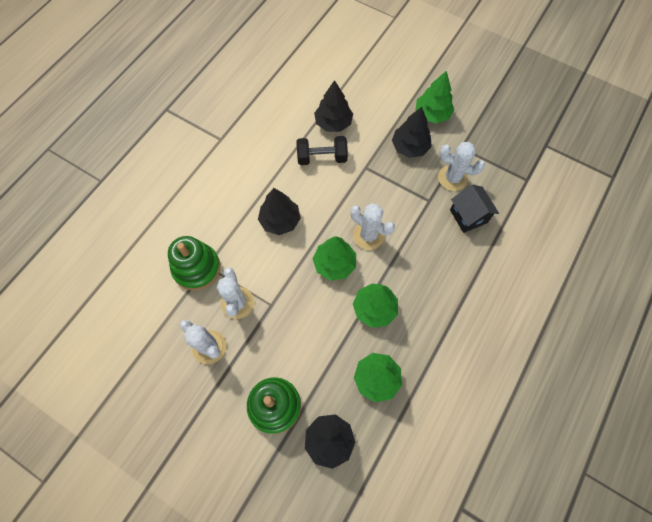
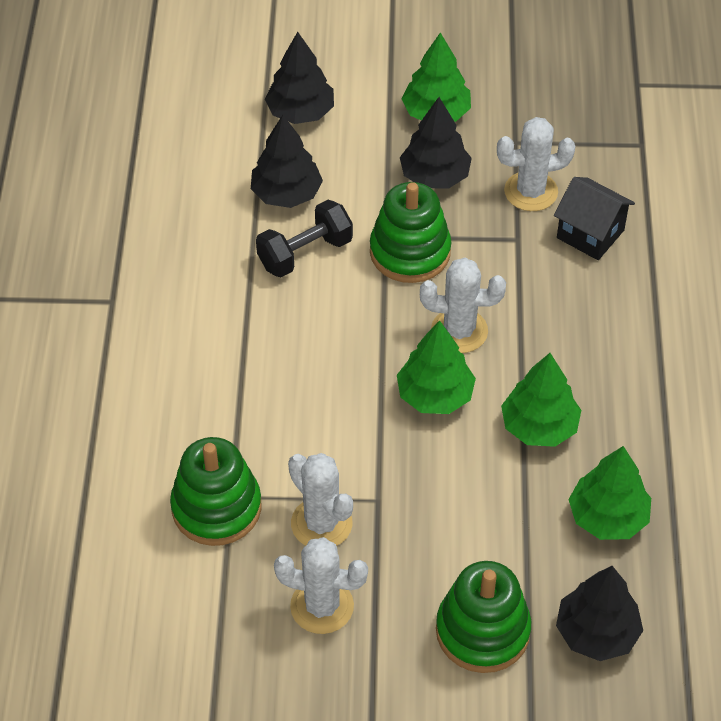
camera: 30 degrees left, 15 degrees down
black tree [258,188,301,235] -> black tree moved to [265,32,334,124]
none -> green stacking toy [370,182,451,283]

